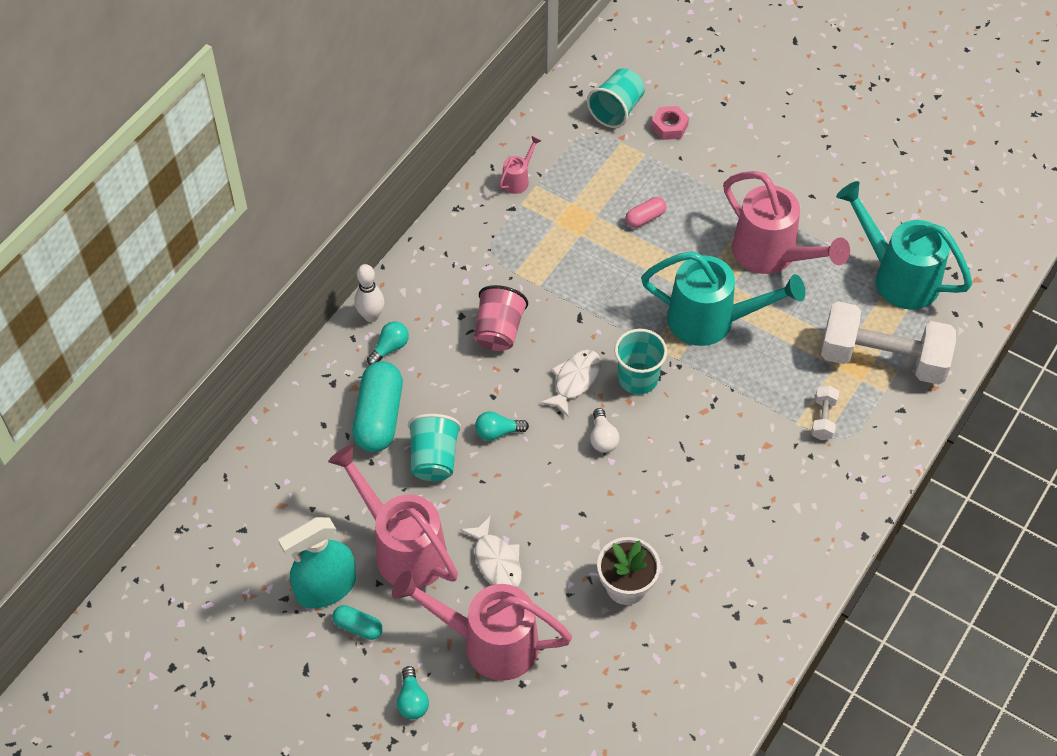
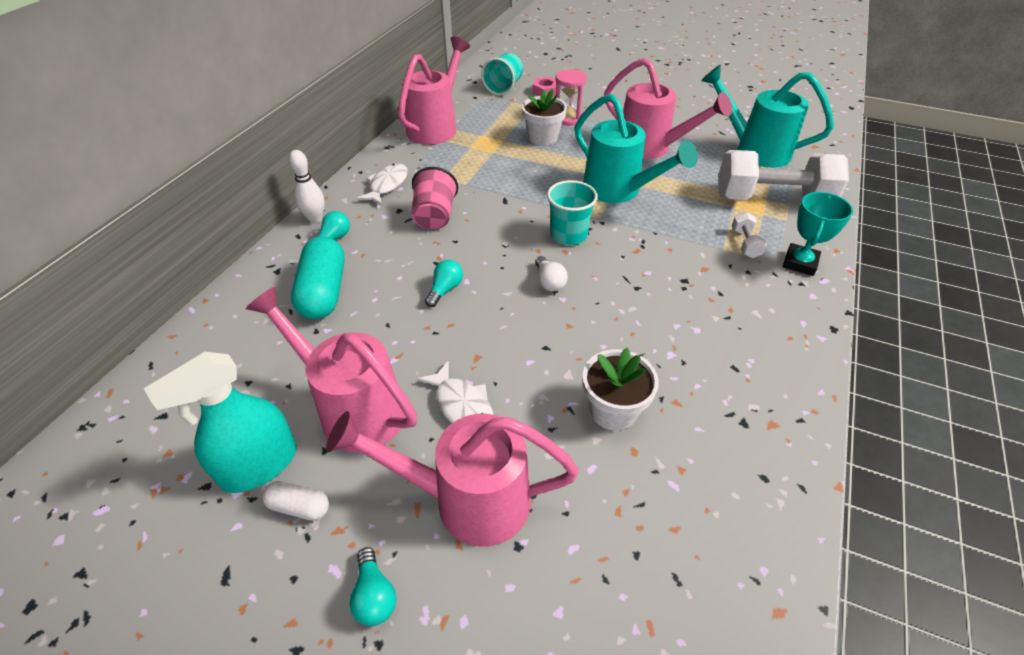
camera: 10 degrees left, 10 degrees down
turquoise capsule [333,605,383,640] -> white capsule [262,481,329,521]
turquoise cup [408,414,461,481] -> none
turquoise light bulb [475,411,529,440] -> turquoise light bulb turned 135 degrees clockwise [425,260,463,307]
pink watering can [499,136,541,194] -> pink watering can [398,36,470,145], size x2.29
white fish [540,350,601,417] -> white fish moved to [357,163,408,205]
pink capsule [625,197,667,228] -> white flower pot [522,89,567,146]
turquoise watering can [641,251,806,346] -> turquoise watering can turned 45 degrees clockwise [575,94,698,203]
none -> pink hourglass [555,69,587,126]
none -> turquoise trophy [783,192,853,276]

